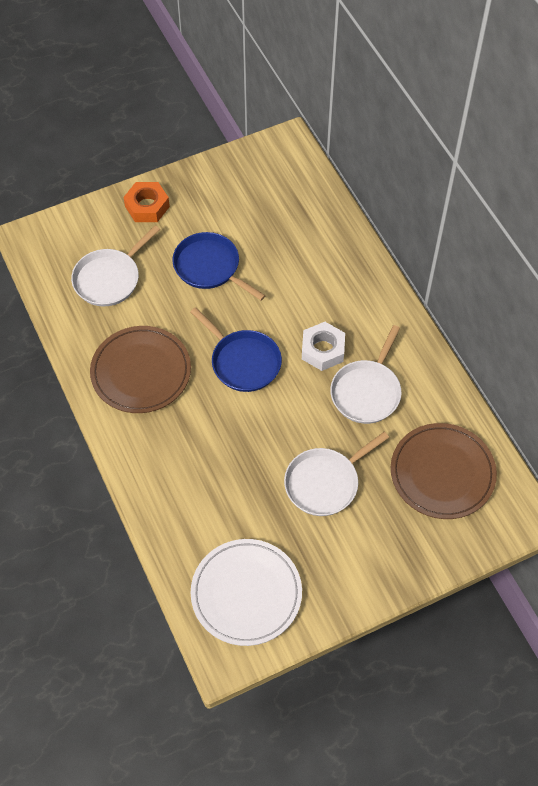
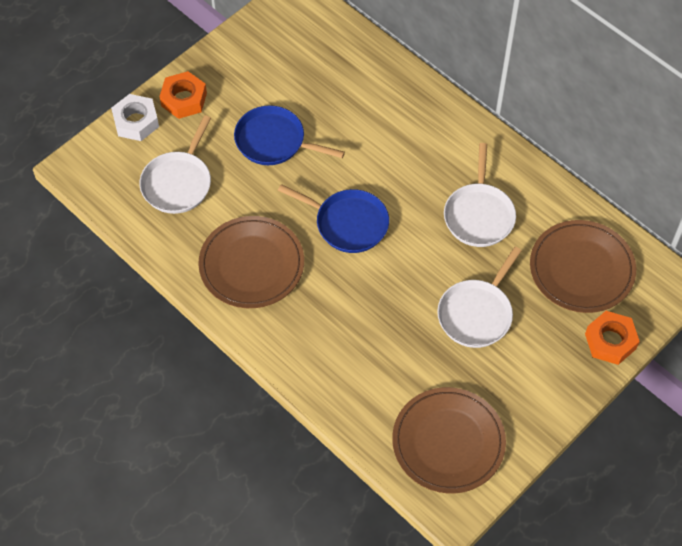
camera: 20 degrees left, 0 degrees up
white plate [191,539,302,646] -> brown plate [392,387,506,493]
white nut [302,322,345,371] -> white nut moved to [111,94,159,141]
none -> orange nut [585,311,640,365]

